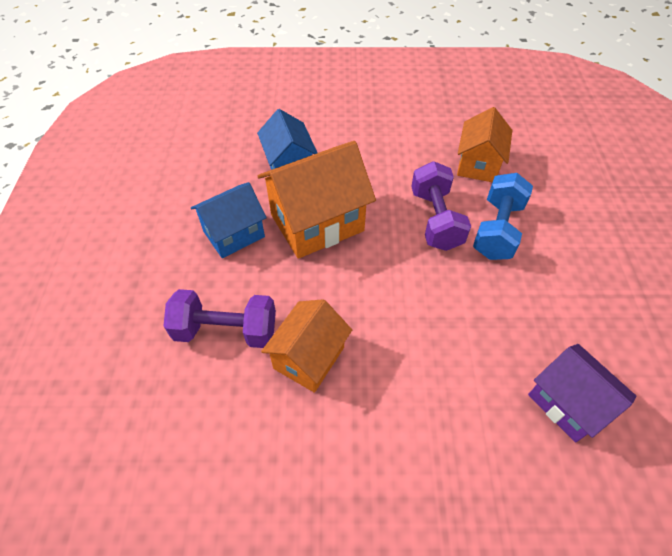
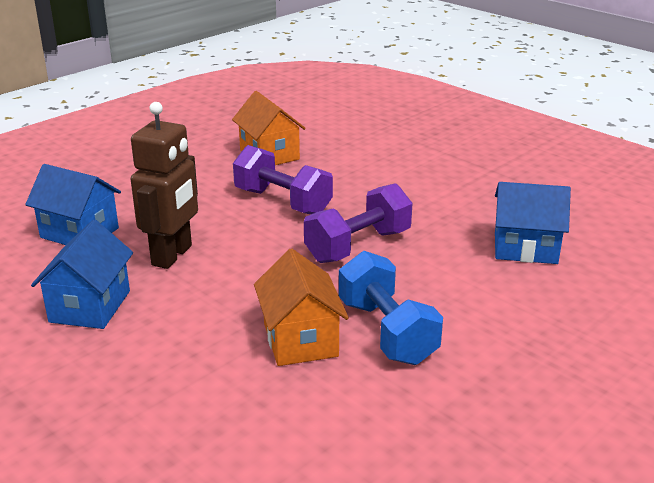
camera: 45 degrees left, 25 degrees down
purple dumbbell [164,289,276,348] -> purple dumbbell moved to [304,183,413,263]
orange house [258,141,376,259] -> brown robot [131,102,198,269]
blue dumbbell [473,173,533,260] -> blue dumbbell moved to [339,251,443,365]
purple house [528,344,637,443] -> blue house [495,182,571,264]

